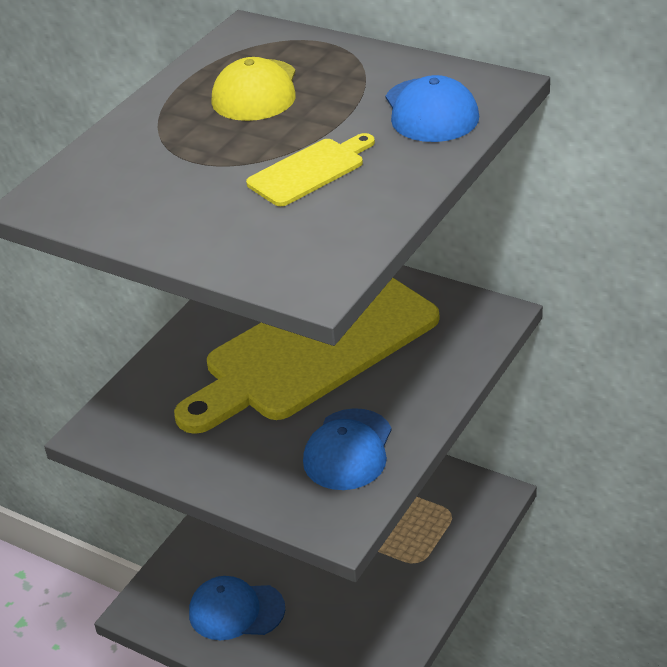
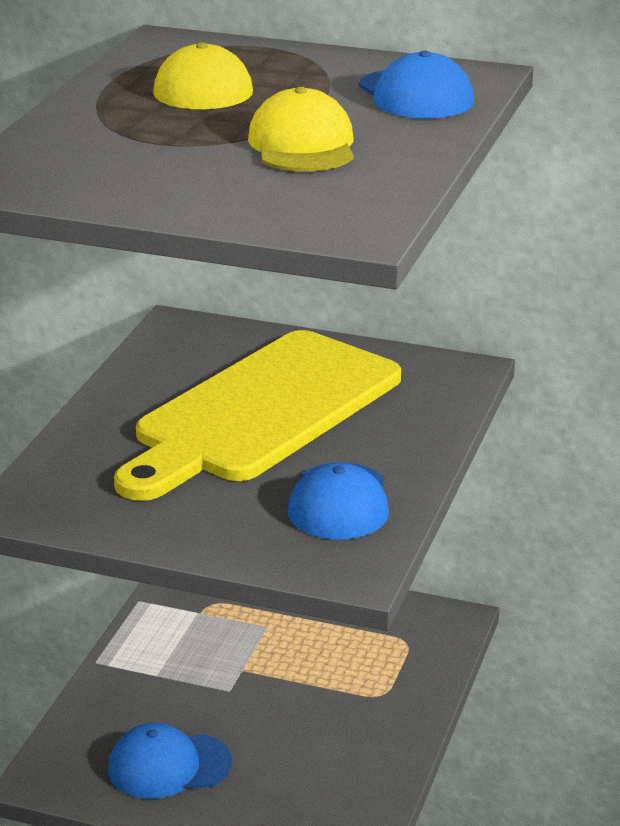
camera: 15 degrees left, 10 degrees down
yellow cutting board [246,133,375,206] -> yellow cap [248,87,354,172]

